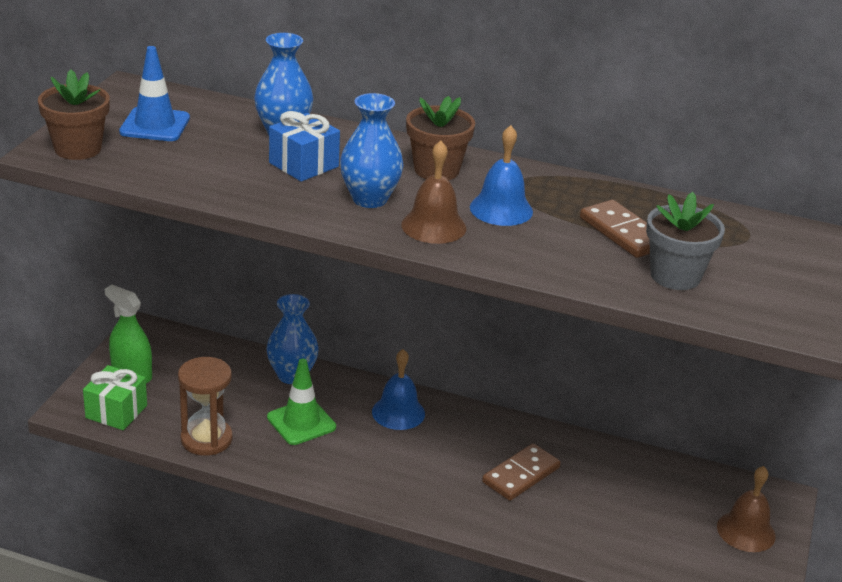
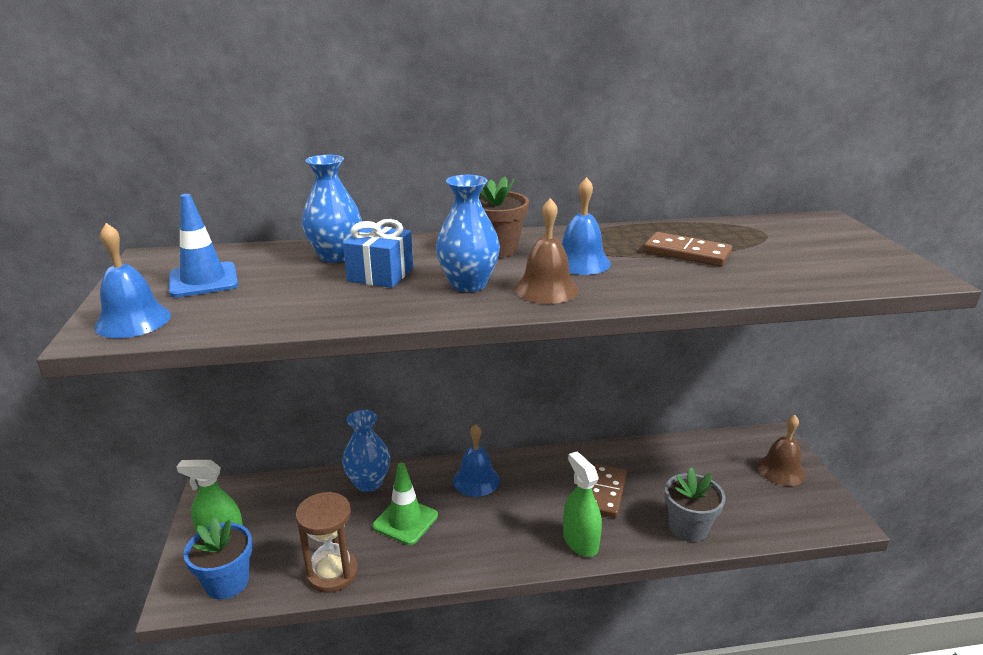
camera: 25 degrees left, 5 degrees down
brown flower pot [38,69,110,160] -> blue bell [94,223,171,338]
green gift [83,365,147,430] -> blue flower pot [184,517,253,599]
grey flower pot [646,192,725,290] -> grey flower pot moved to [665,467,726,542]
none -> green spray bottle [563,452,602,557]

